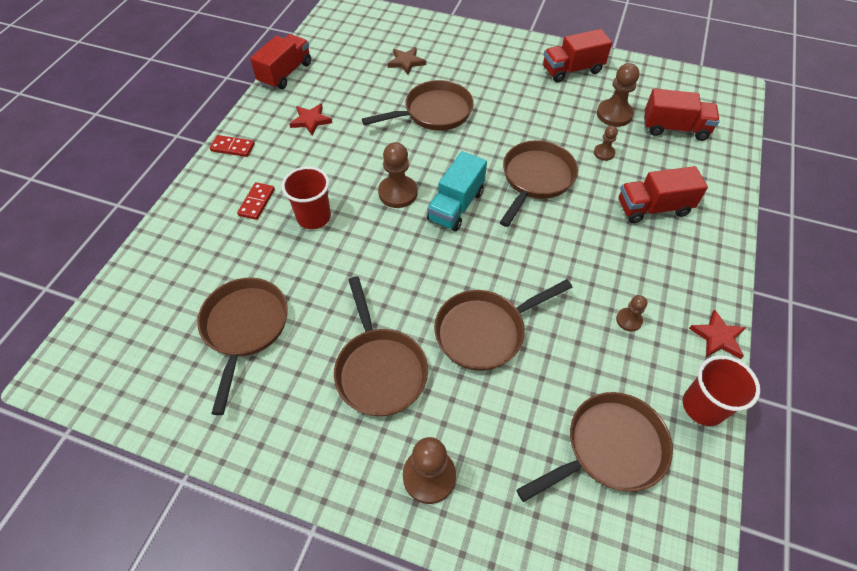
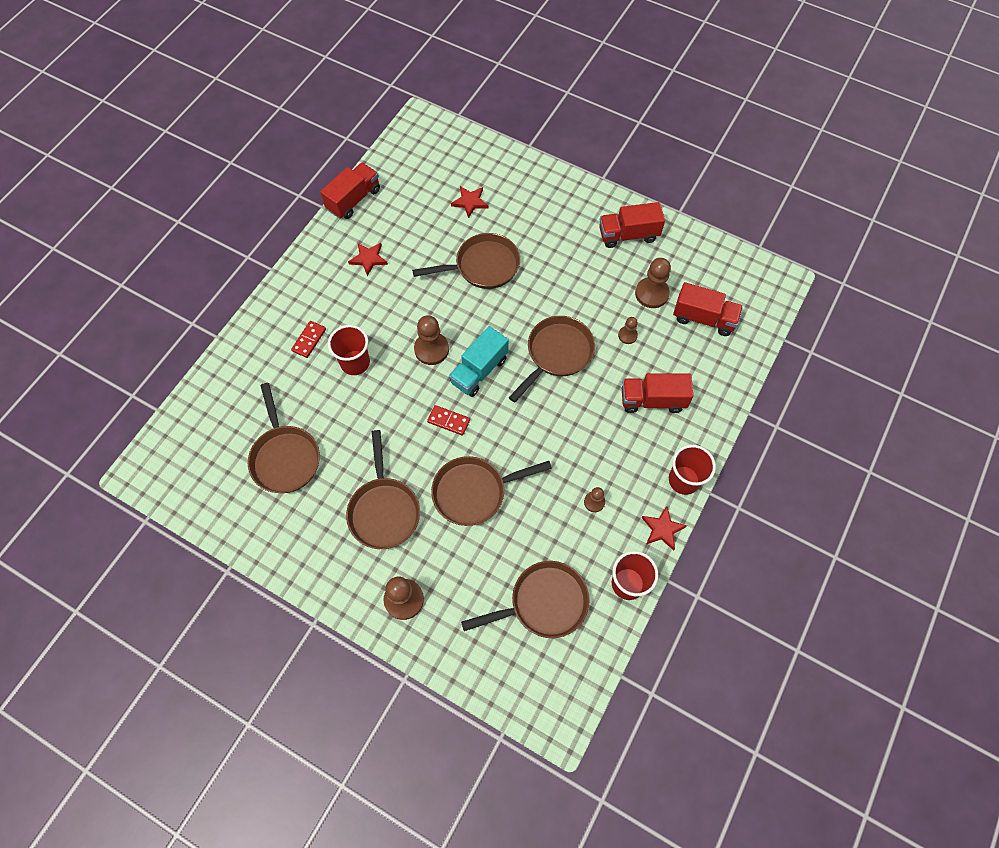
camera: 10 degrees right, 10 degrees up
brown pan [197,278,288,415] -> brown pan turned 150 degrees clockwise [248,383,320,493]
red domino [210,135,255,157] -> red domino moved to [427,405,470,436]
brown star [387,47,426,75] -> red star [451,186,488,218]
none -> red cup [669,445,716,495]

